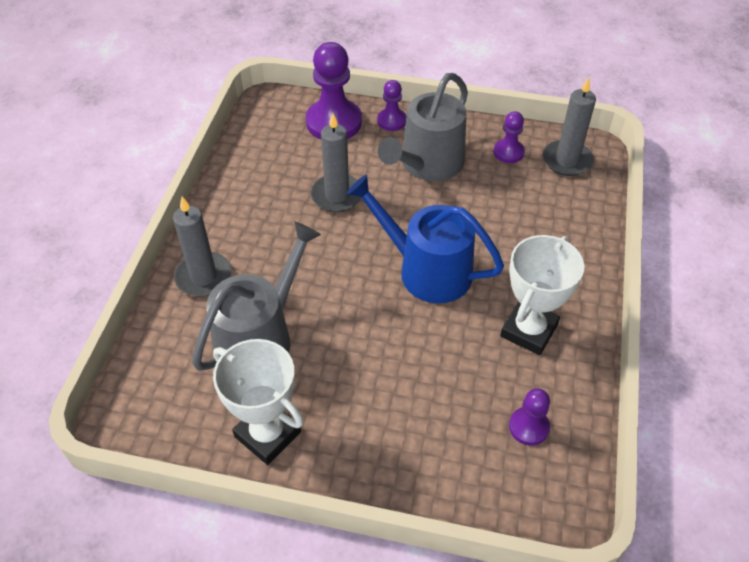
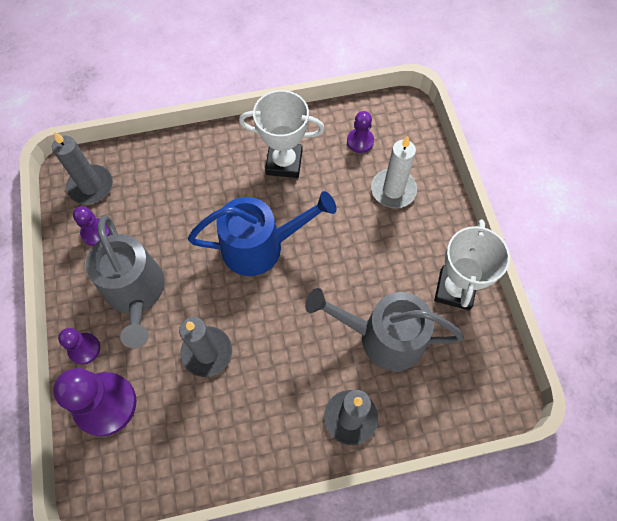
camera: 115 degrees left, 15 degrees up
blue watering can [346,175,504,303] -> blue watering can turned 105 degrees counterclockwise [188,191,337,276]
grey watering can [378,73,468,181] -> grey watering can turned 60 degrees clockwise [86,215,165,348]
none -> white candle [371,136,417,208]

